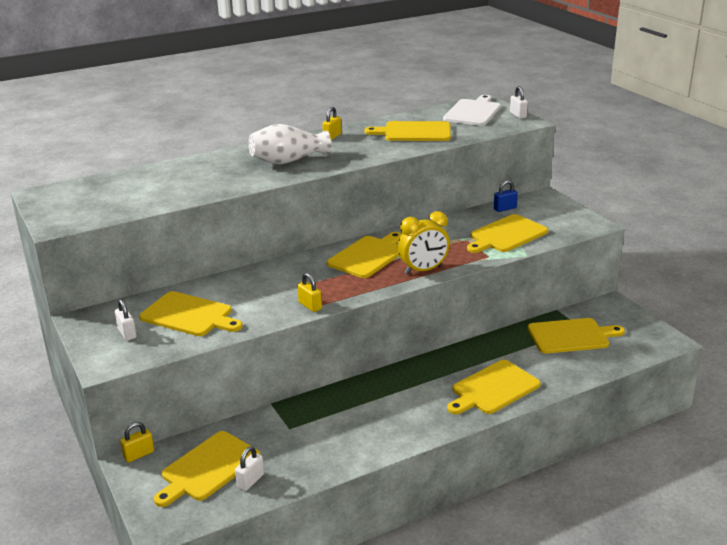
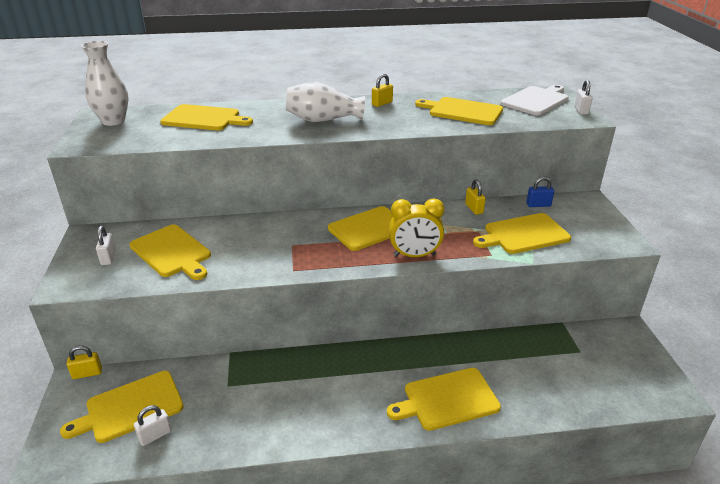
camera: 20 degrees right, 5 degrees up
yellow padlock [297,273,322,312] -> yellow padlock moved to [465,179,486,215]
yellow cutting board [528,318,625,354] -> yellow cutting board moved to [160,104,253,131]
none -> white vase [81,41,128,126]

